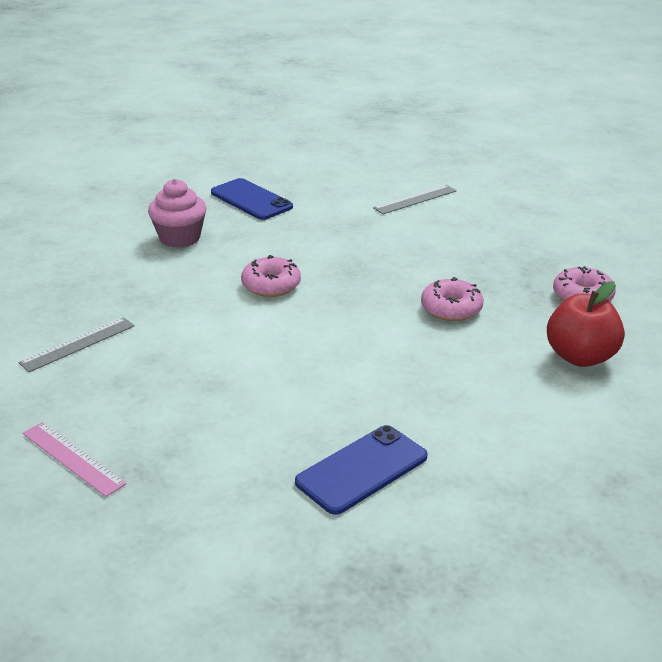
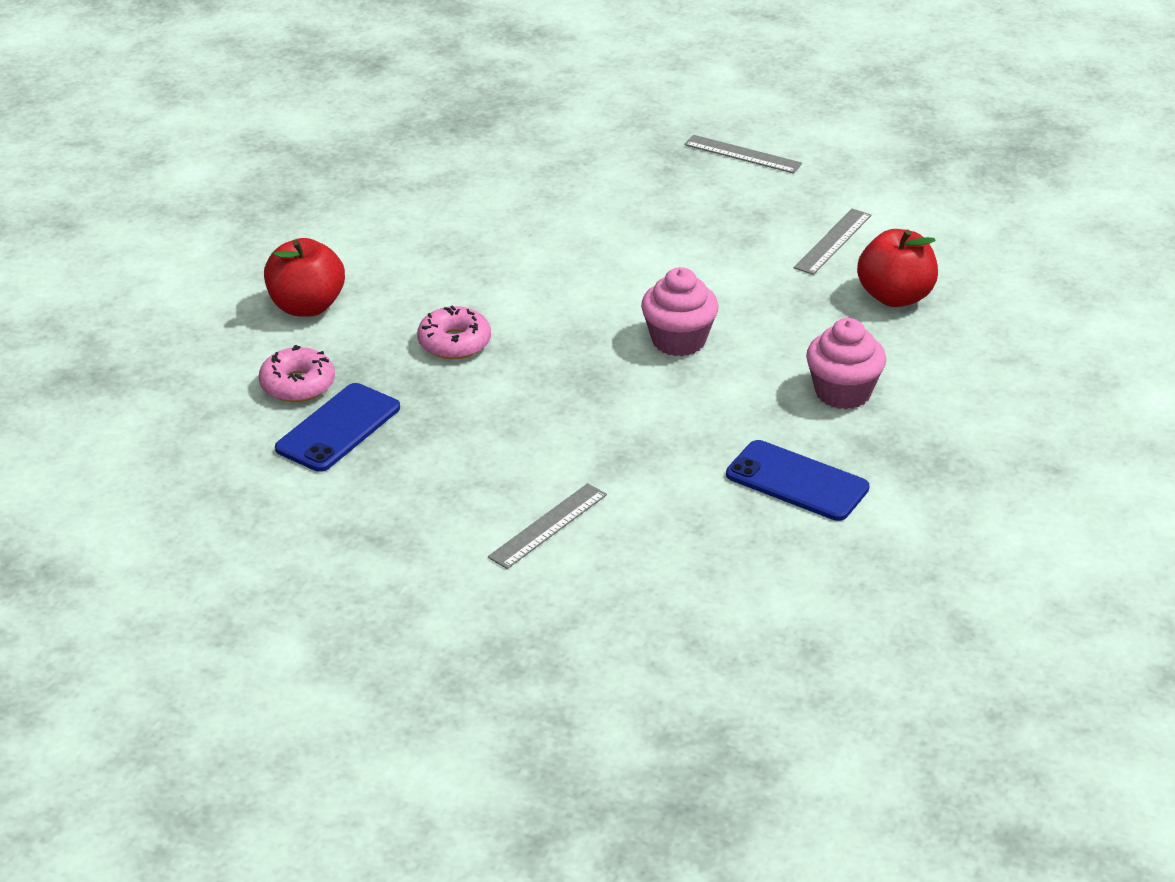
camera: 165 degrees right, 5 degrees up
pink ruler [23,422,126,497] -> grey ruler [684,135,802,174]
pink donut [241,255,301,297] -> pink cupcake [641,267,719,356]
blue phone [295,425,428,515] -> blue phone moved to [275,383,400,472]
none -> red apple [857,229,938,307]

